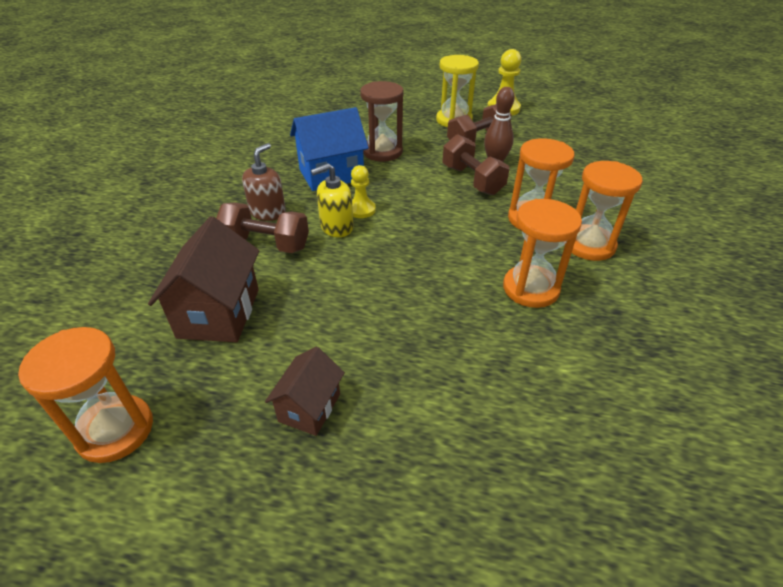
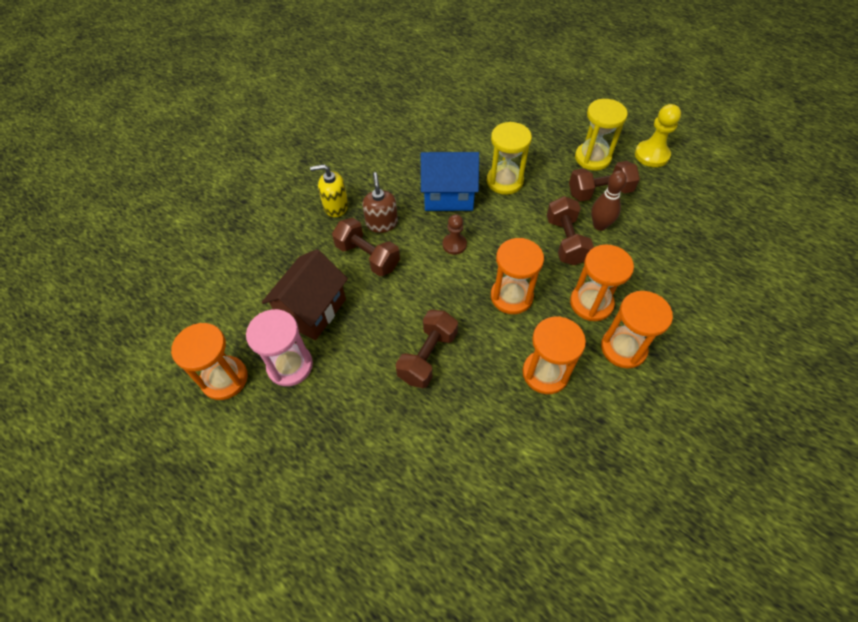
camera: 25 degrees right, 15 degrees up
brown soap dispenser [242,143,286,221] -> brown soap dispenser turned 60 degrees counterclockwise [363,172,398,233]
brown house [265,347,345,436] -> none
yellow soap dispenser [311,163,354,237] -> yellow soap dispenser moved to [310,164,348,217]
yellow pawn [351,165,376,218] -> brown pawn [443,214,467,255]
brown hourglass [360,81,404,162] -> yellow hourglass [487,122,532,195]
none -> pink hourglass [246,309,313,386]
none -> brown dumbbell [396,310,458,388]
none -> orange hourglass [491,238,544,314]

